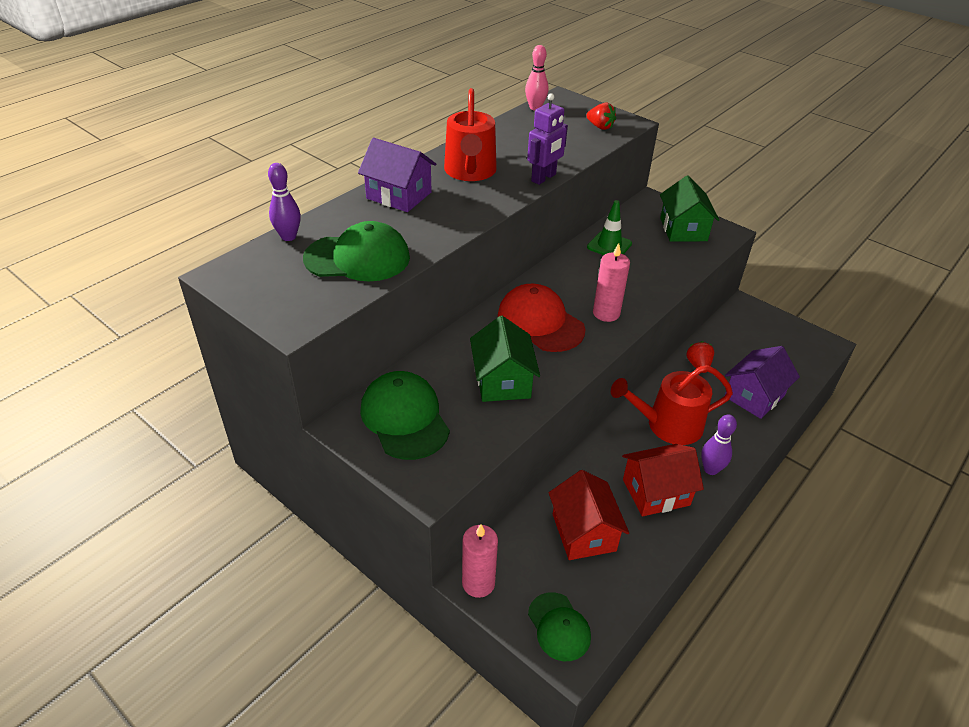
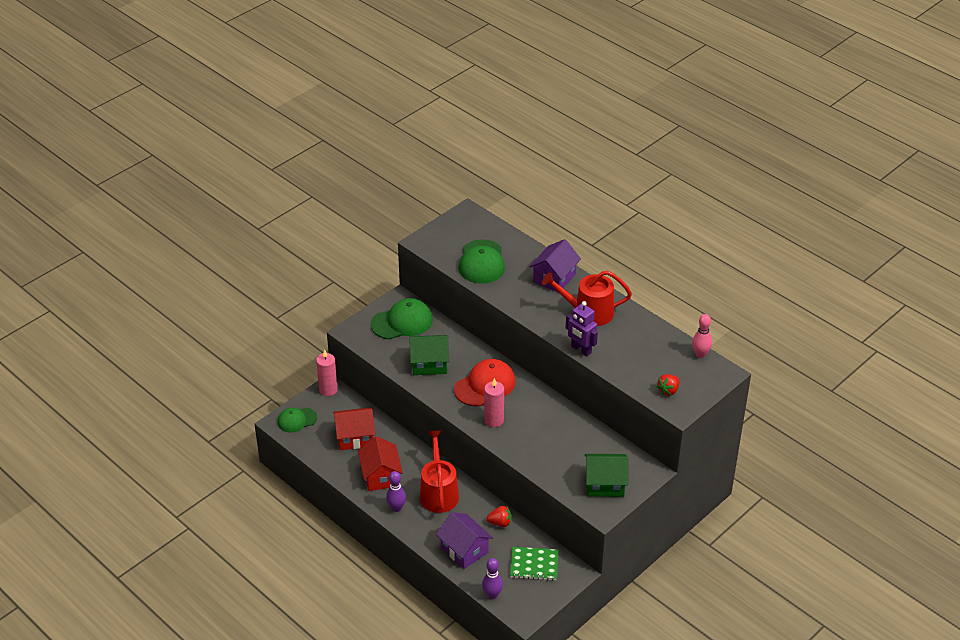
camera: 95 degrees right, 0 degrees up
purple bowling pin [268,163,301,241] -> purple bowling pin moved to [482,558,503,599]
green traffic cone [587,200,632,255] -> none
none -> green notebook [510,547,558,581]

